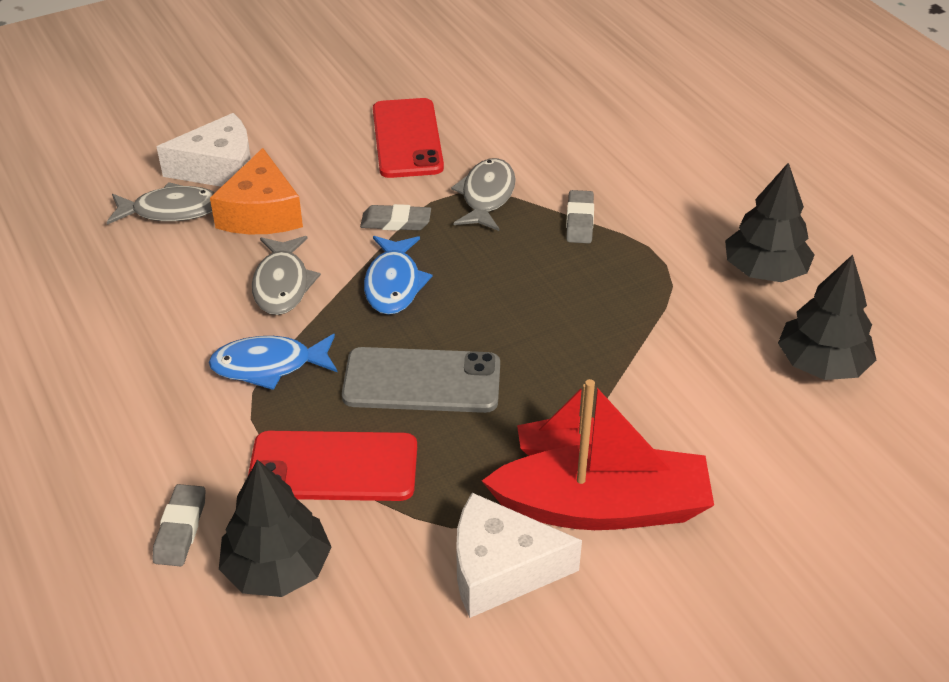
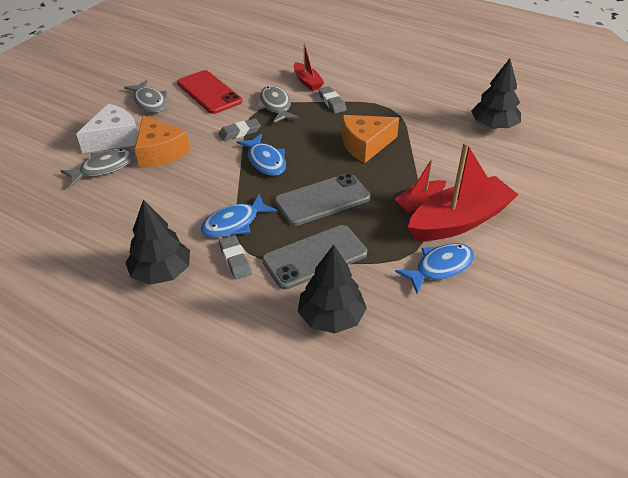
camera: 30 degrees left, 0 degrees up
grey eraser [152,484,205,567] -> grey eraser moved to [219,236,252,280]
red phone [248,431,417,501] -> grey phone [262,225,367,290]
grey fish [252,236,321,315] -> grey fish moved to [124,80,167,113]
white cheese [456,493,582,618] -> blue fish [395,243,474,294]
black tree [725,163,815,282] -> black tree moved to [125,199,190,285]
none -> red boat [294,43,324,91]
none -> orange cheese [342,115,399,163]

